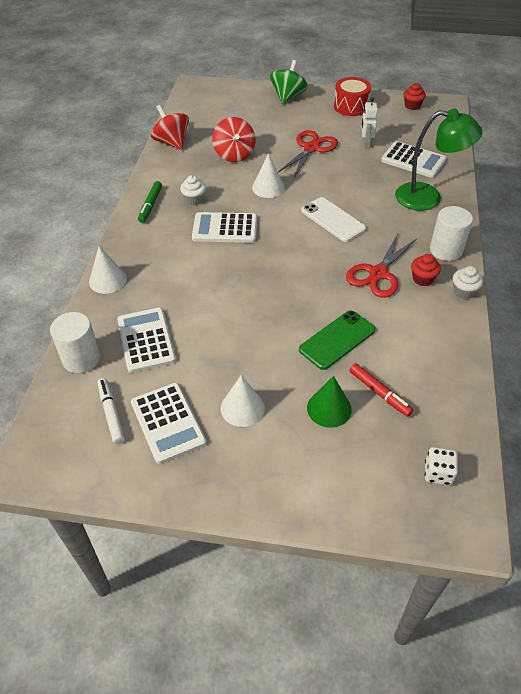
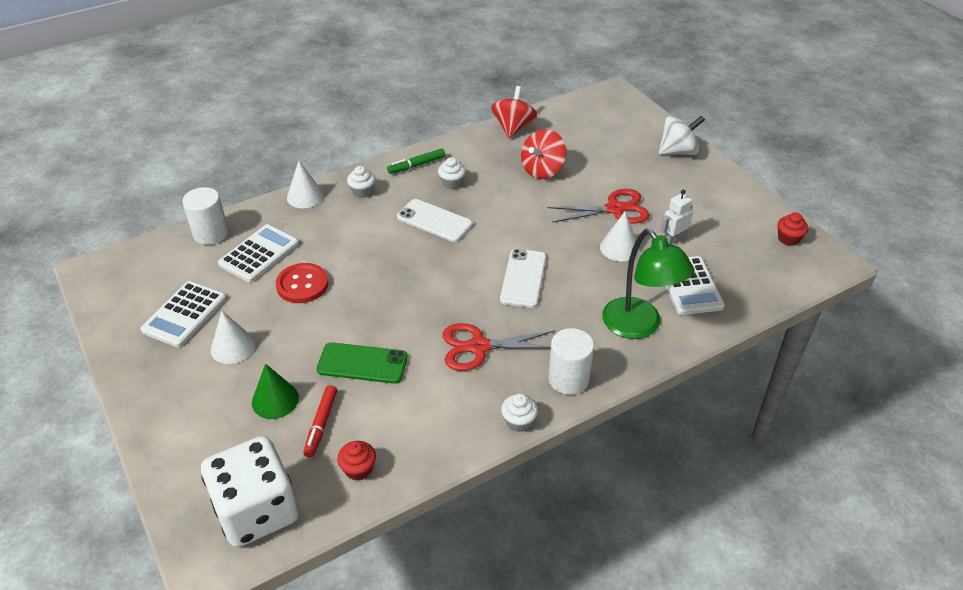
camera: 50 degrees right, 5 degrees down
white marker [98,378,125,444] -> none
white calculator [192,212,257,243] -> white phone [397,199,473,242]
white cone [252,153,285,198] -> white cone moved to [600,212,639,261]
green spinning top [270,60,308,104] -> white spinning top [659,115,705,155]
red drum [334,77,371,116] -> none
red cupcake [411,254,441,286] -> red cupcake moved to [337,441,376,481]
white dice [425,447,458,486] -> white dice [201,436,299,547], size x2.40
none -> red button [276,263,329,303]
none -> white cupcake [347,166,375,198]

